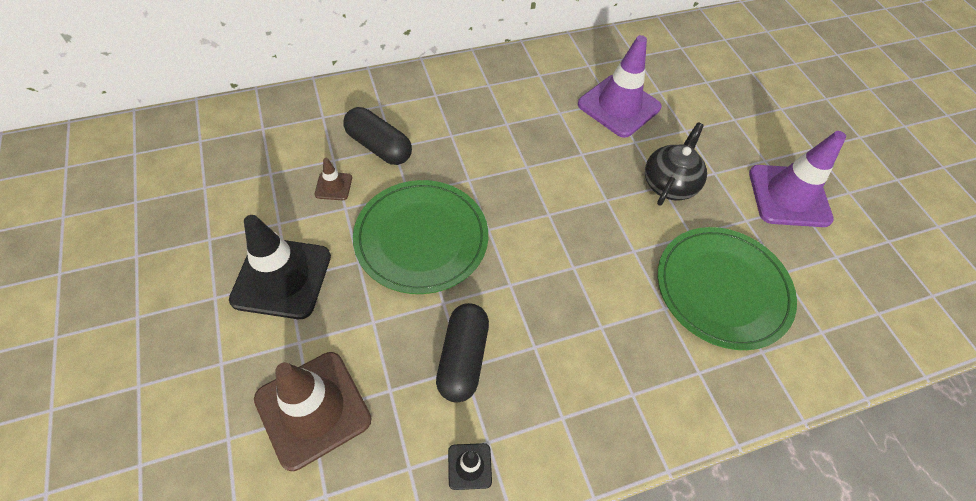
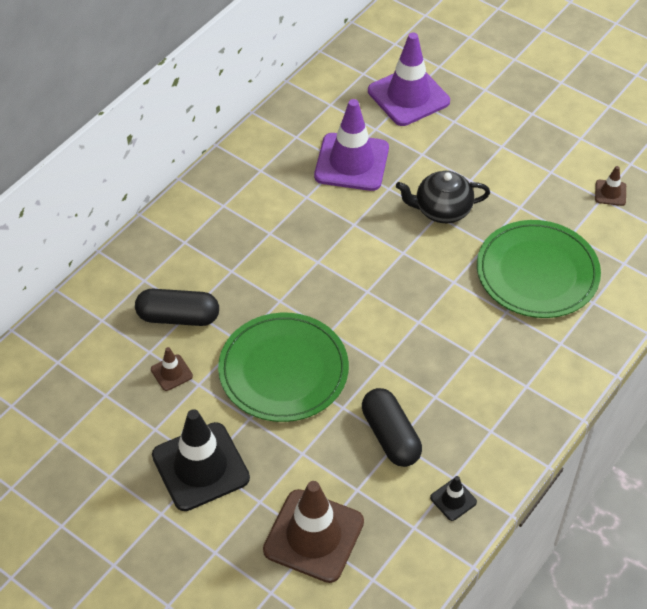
camera: 30 degrees left, 5 degrees down
black teapot [645,122,707,206] -> black teapot turned 90 degrees counterclockwise [396,171,490,223]
purple traffic cone [749,131,846,227] -> purple traffic cone moved to [368,32,450,126]
none -> brown traffic cone [595,166,626,206]

